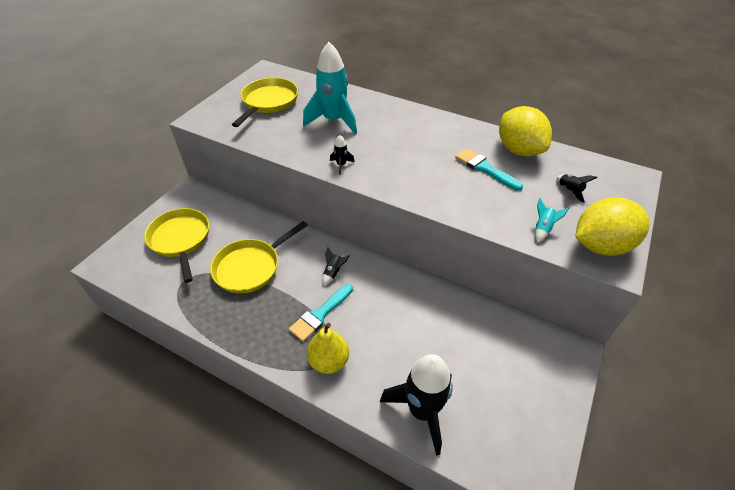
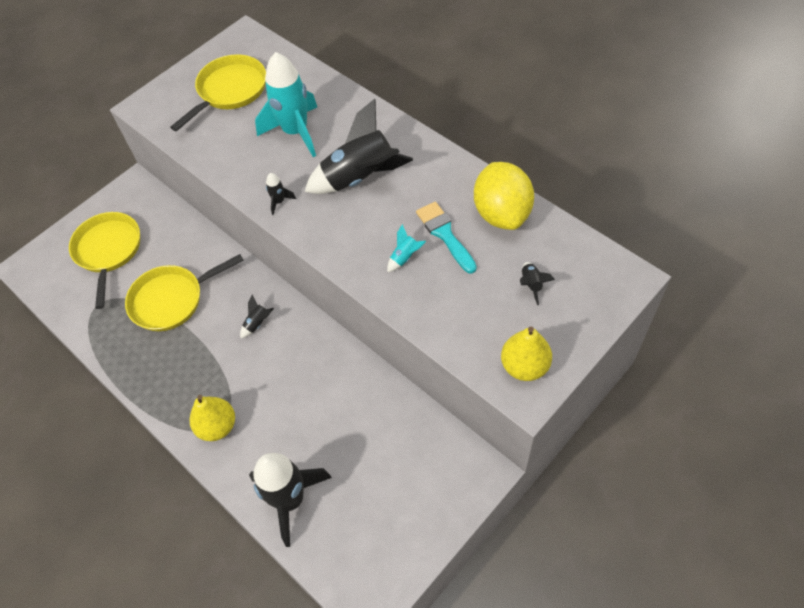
camera: 20 degrees right, 10 degrees up
turquoise brush [289,284,353,342] -> none
turquoise rocket [535,198,569,243] -> turquoise rocket moved to [387,224,426,272]
yellow lemon [575,198,649,256] -> yellow pear [501,327,552,381]
none -> black rocket [305,99,413,194]

